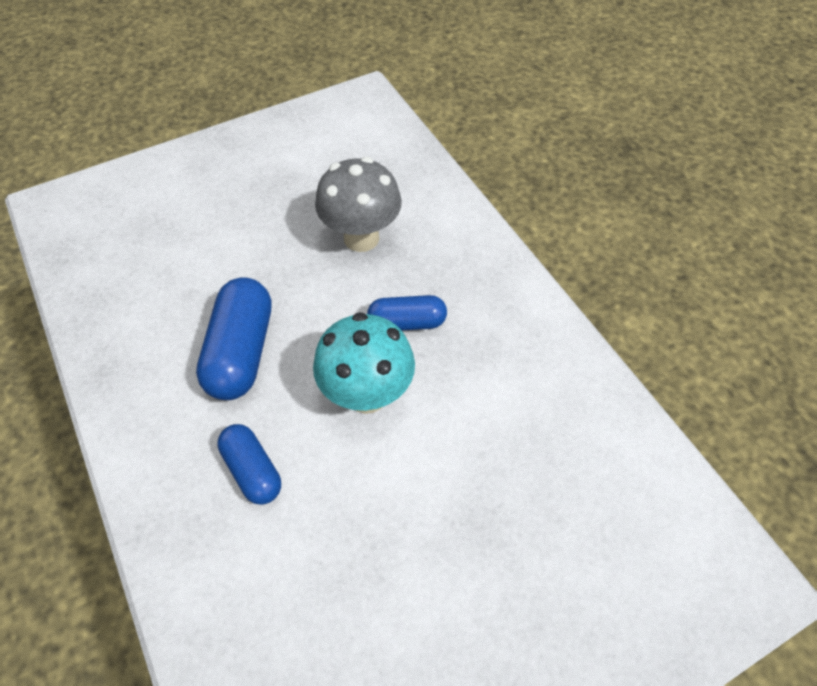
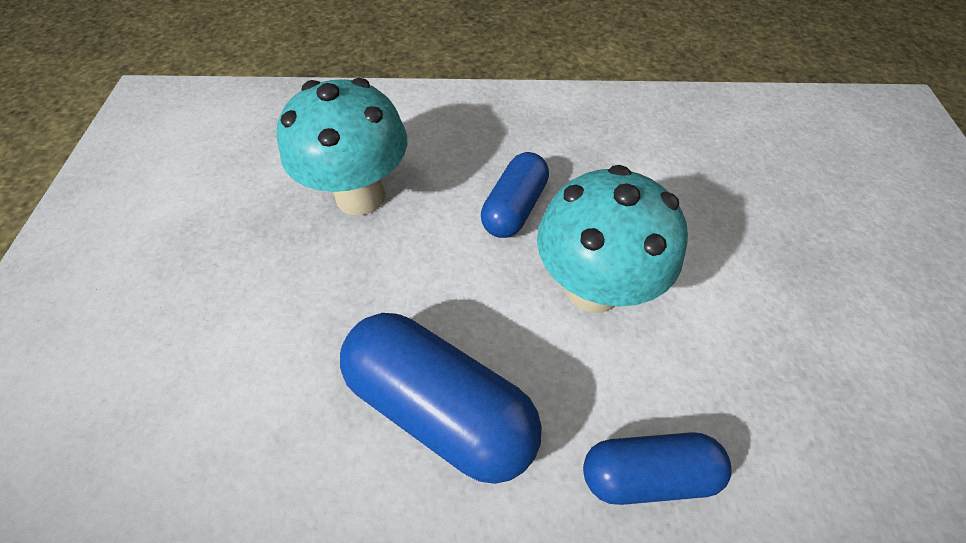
camera: 60 degrees left, 0 degrees up
grey mushroom [315,157,402,252] -> turquoise mushroom [276,78,407,215]

